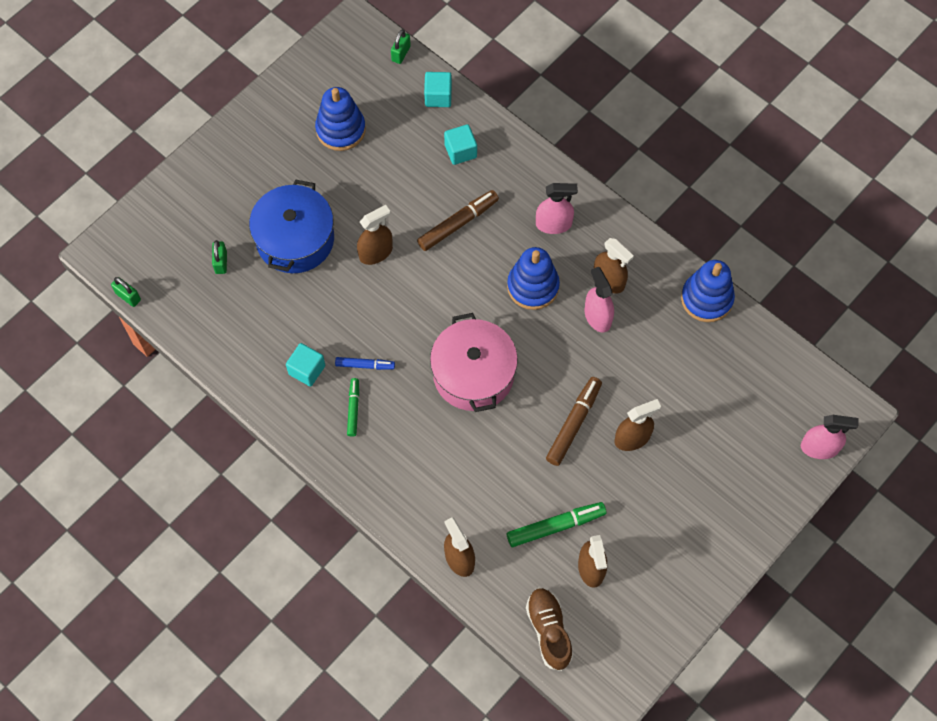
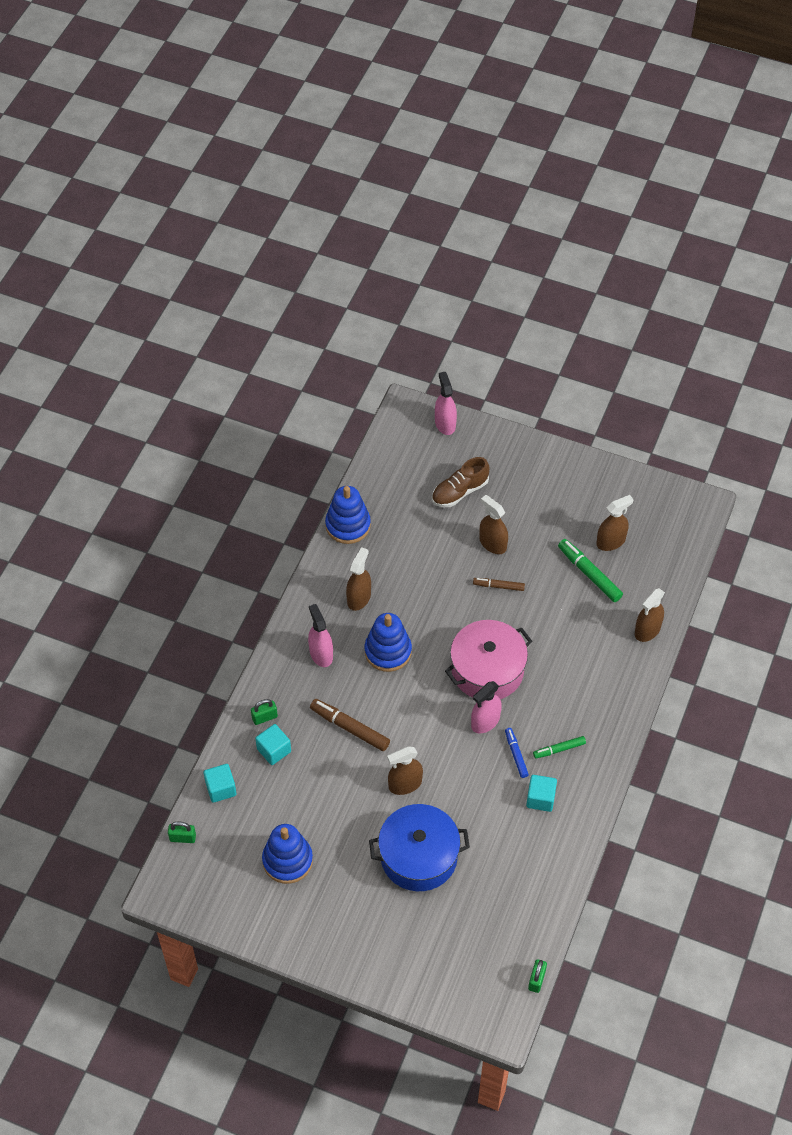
camera: 110 degrees left, 10 degrees down
green padlock [212,240,227,274] -> green padlock moved to [251,699,278,725]
brown spray bottle [357,205,393,265] -> brown spray bottle turned 60 degrees counterclockwise [387,746,423,795]
brown shoe [526,588,573,671] -> brown shoe moved to [432,457,489,507]
brown marker [546,377,602,466] -> brown marker [473,578,525,591], size x0.61
pink spray bottle [585,267,614,333] -> pink spray bottle moved to [471,681,502,733]

